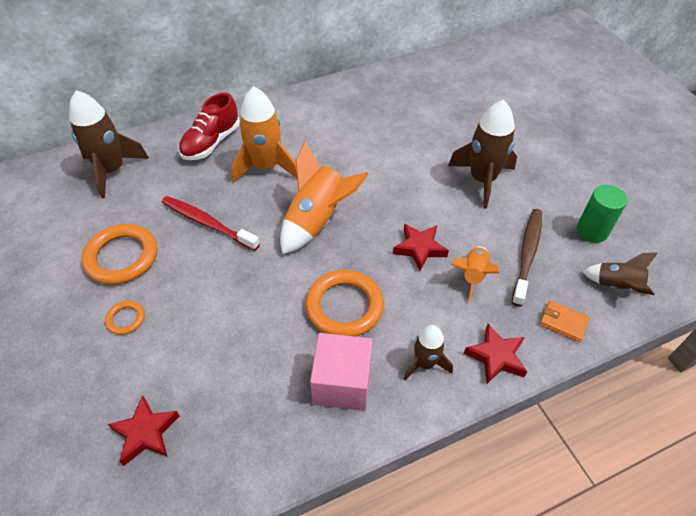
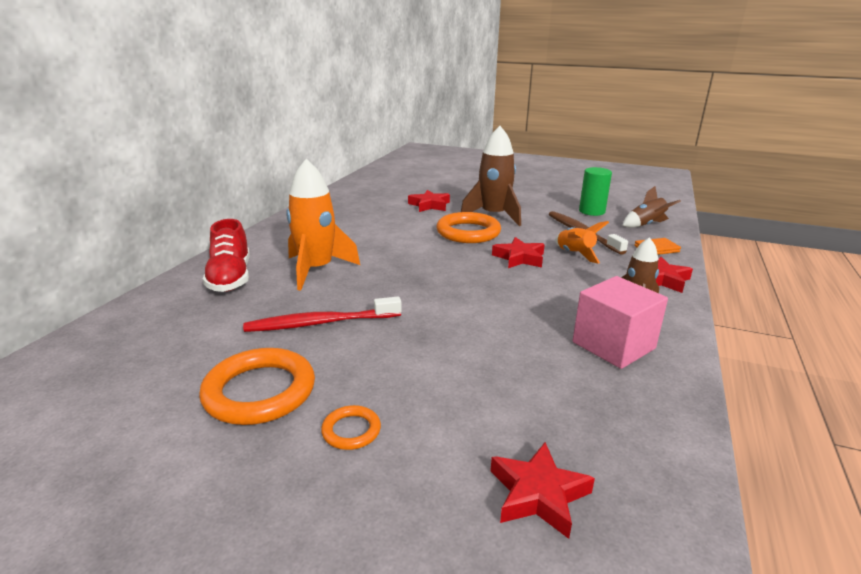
camera: 45 degrees left, 25 degrees down
brown rocket [69,90,149,198] -> none
orange rocket [280,141,369,255] -> none
orange ring [305,270,384,337] -> orange ring moved to [436,212,501,243]
none -> red star [408,190,450,212]

